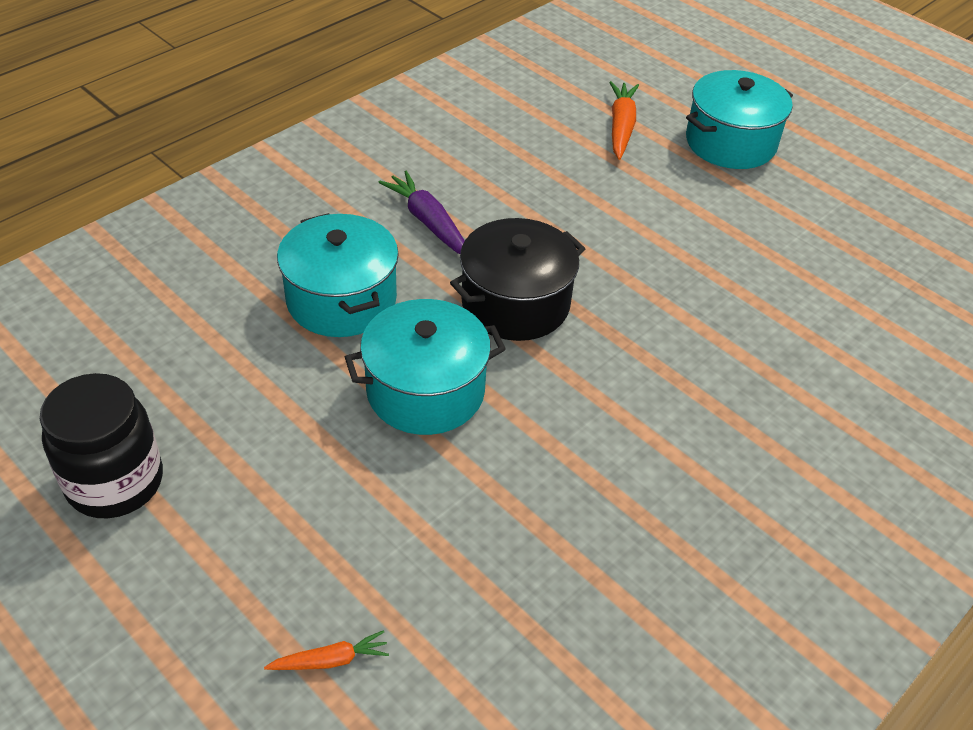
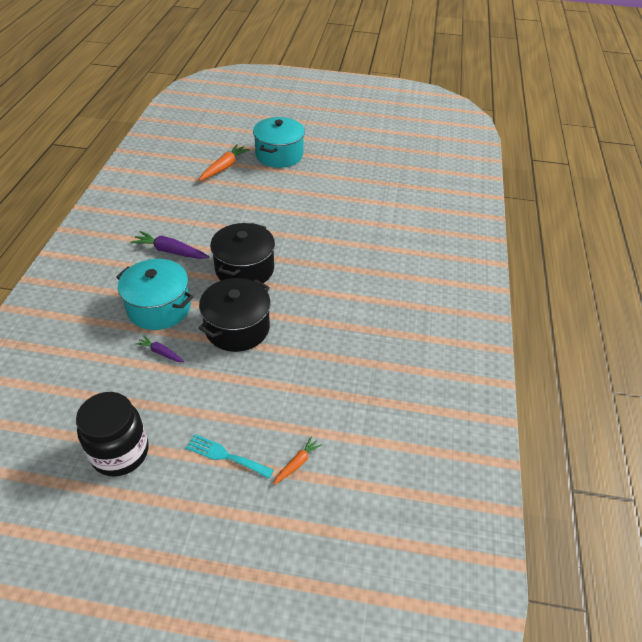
camera: 35 degrees left, 0 degrees up
turquoise pot [345,299,506,435] -> black pot [199,278,270,352]
orange carrot [609,81,639,160] -> orange carrot turned 60 degrees clockwise [199,144,250,181]
none -> purple carrot [135,335,185,362]
none -> turquoise fork [186,434,274,478]

